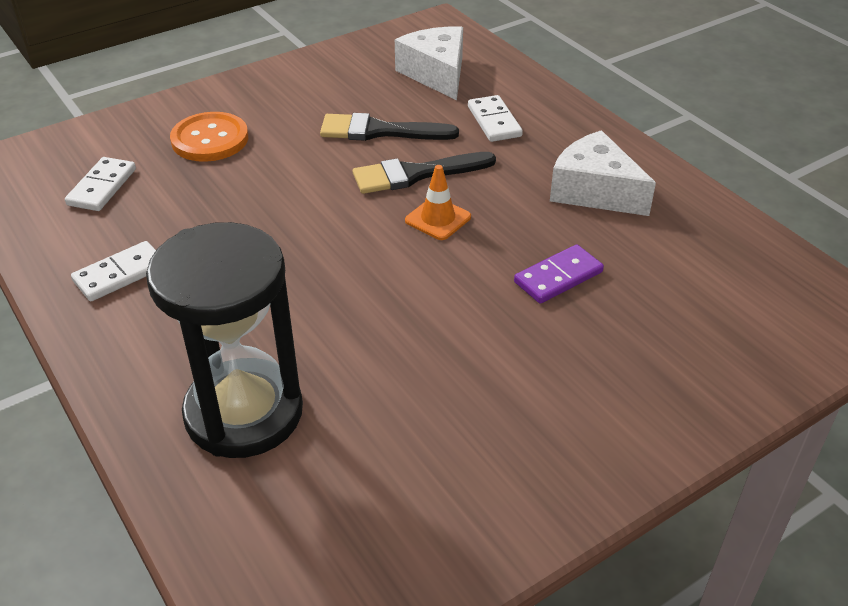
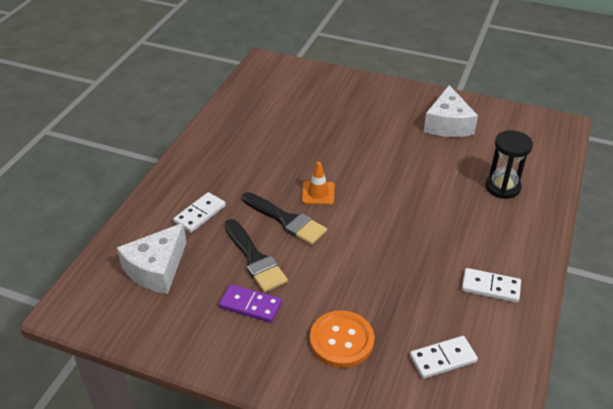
camera: 125 degrees left, 0 degrees up
black hourglass [146,222,303,458] -> black hourglass [485,130,533,199], size x0.59
purple domino [514,244,604,304] -> purple domino moved to [219,284,282,323]
white cheese [550,130,656,216] -> white cheese moved to [424,85,478,137]

